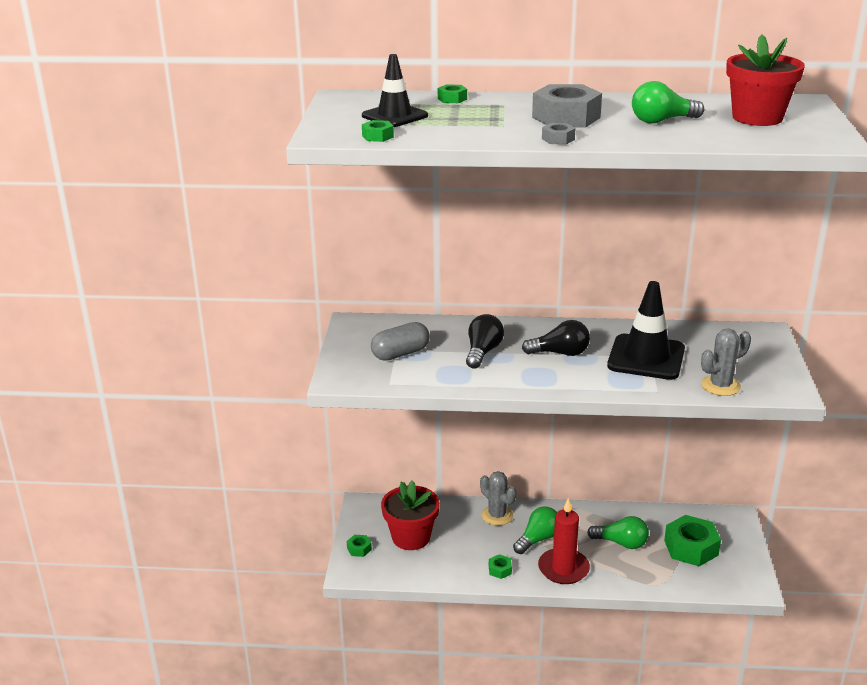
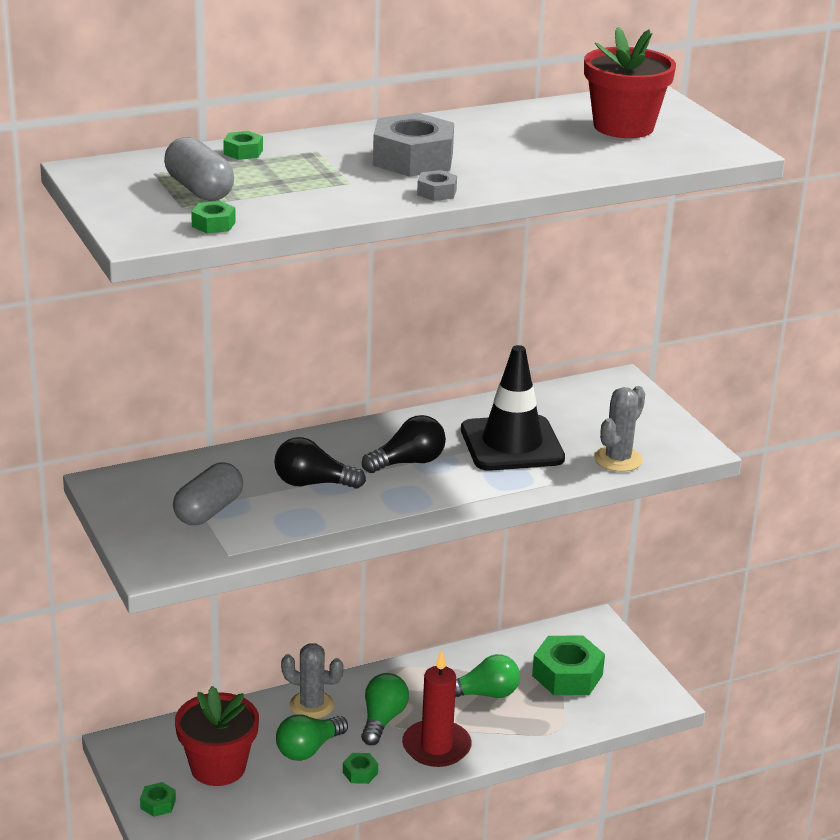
camera: 30 degrees left, 0 degrees up
black traffic cone [362,54,428,127] -> grey capsule [164,137,234,201]
black light bulb [466,314,504,369] -> black light bulb turned 75 degrees counterclockwise [274,437,366,489]
green light bulb [632,81,704,124] -> green light bulb moved to [276,714,348,761]

